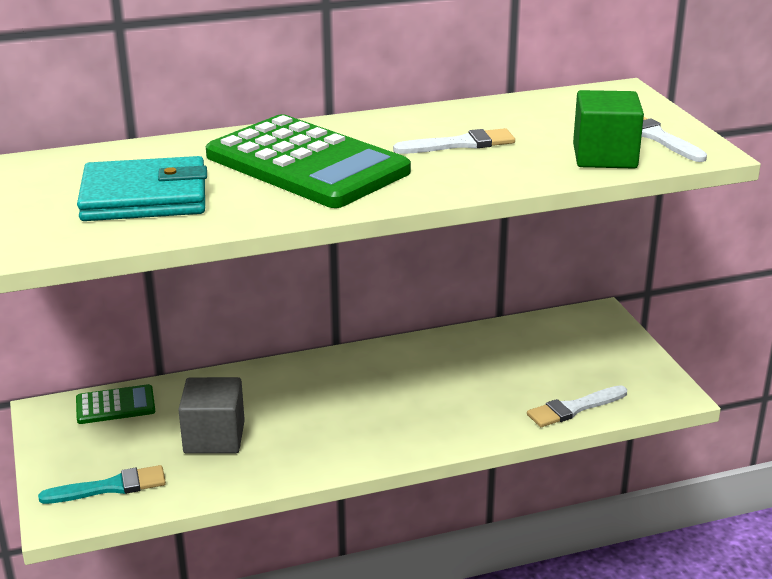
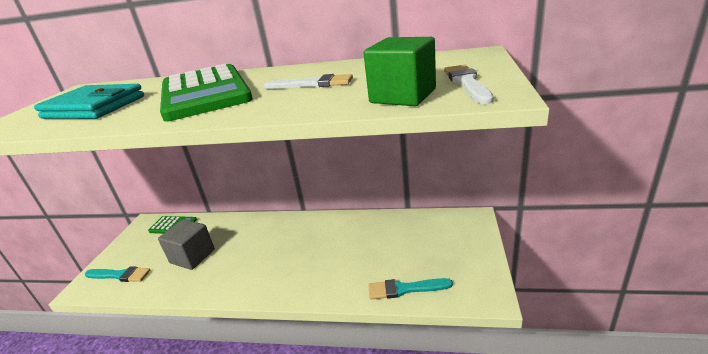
camera: 30 degrees right, 0 degrees up
white brush [527,385,627,427] -> turquoise brush [368,278,453,299]

